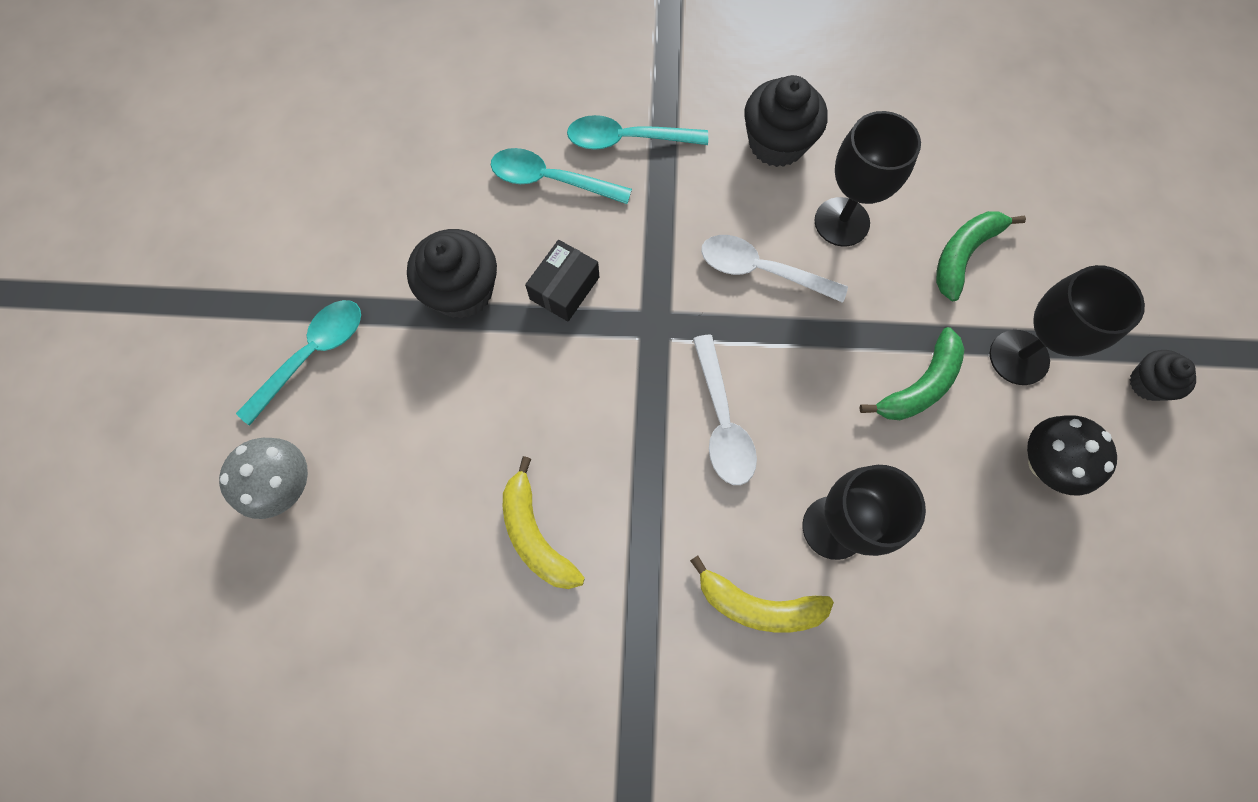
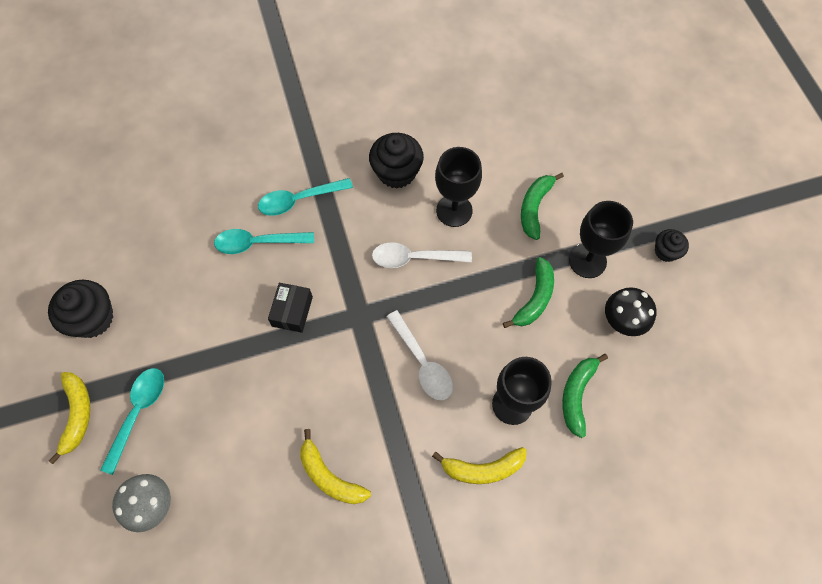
camera: 20 degrees left, 5 degrees down
black cupcake [407,229,497,319] -> black cupcake moved to [48,280,113,338]
none -> yellow banana [49,372,90,464]
none -> green banana [562,354,608,438]

